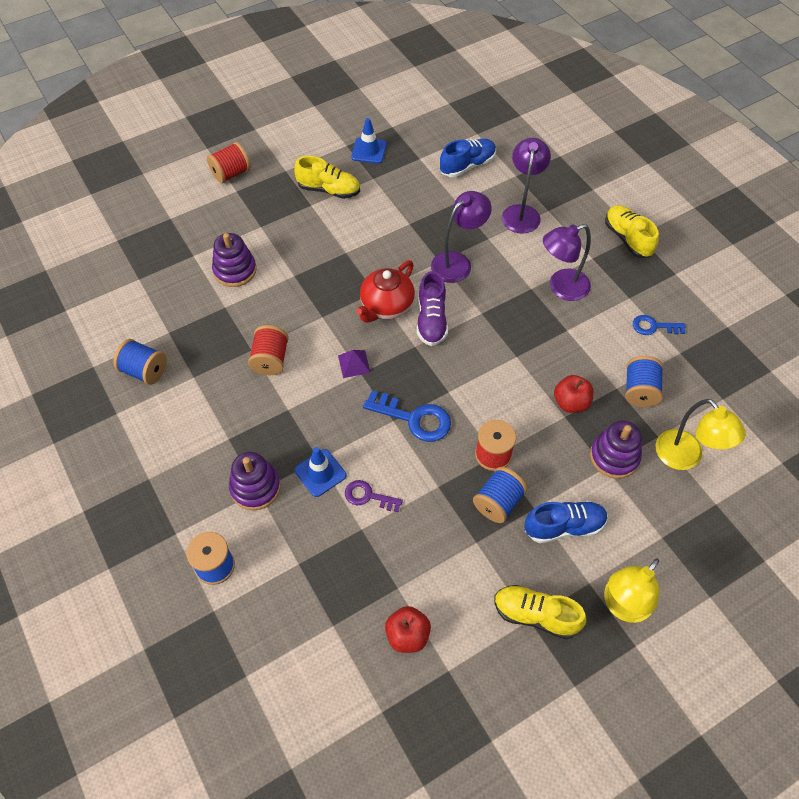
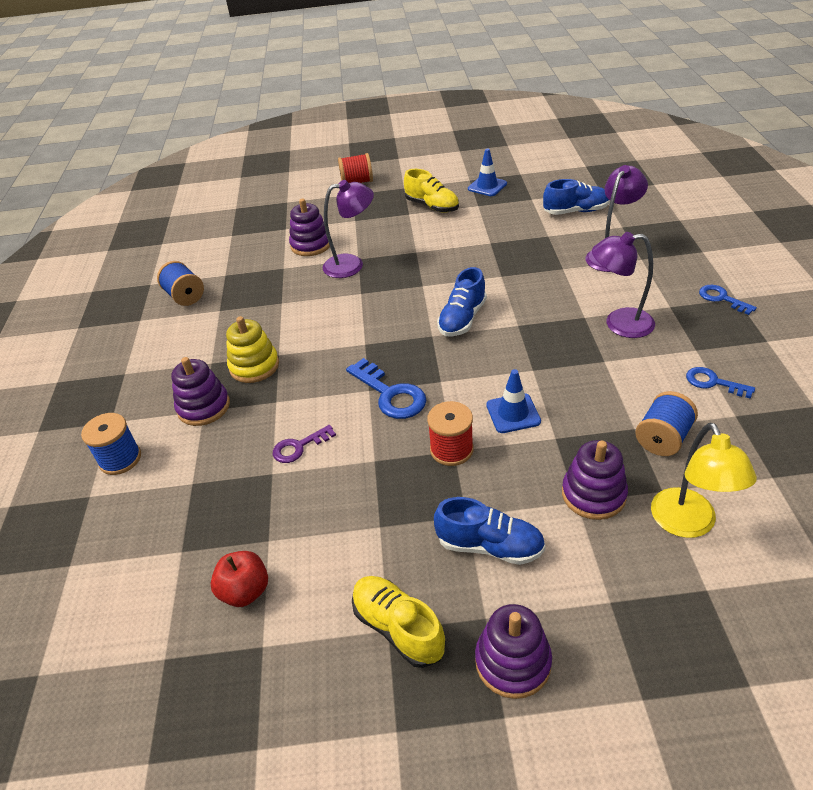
camera: 30 degrees right, 15 degrees down
red spool [248,325,289,375] -> none
blue traffic cone [295,447,346,497] -> blue traffic cone moved to [486,369,541,433]
purple pyramid [338,350,371,378] -> none
purple key [345,480,403,512] -> purple key turned 75 degrees counterclockwise [273,425,336,463]
red teapot [356,260,415,323] -> none
purple shoe [417,271,448,346] -> blue shoe [437,267,487,336]
purple lamp [431,191,492,283] -> purple lamp moved to [323,180,374,278]
blue spool [473,467,528,523] -> none
red apple [554,375,593,413] -> none
yellow lamp [604,558,659,623] -> purple stacking toy [475,604,552,699]
yellow shoe [605,205,659,258] -> blue key [699,285,757,315]
none -> yellow stacking toy [226,316,279,383]

